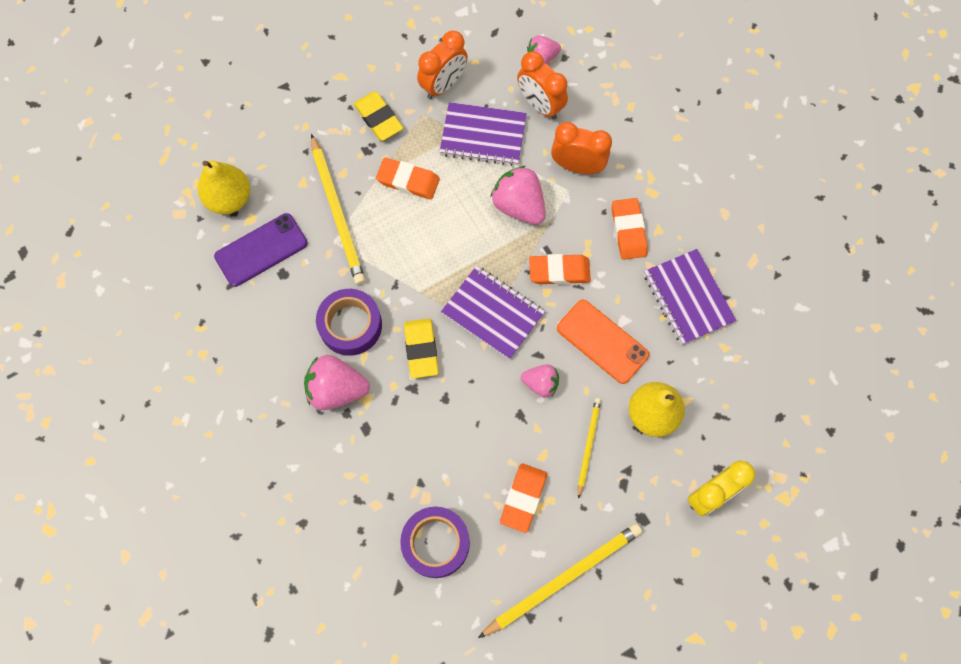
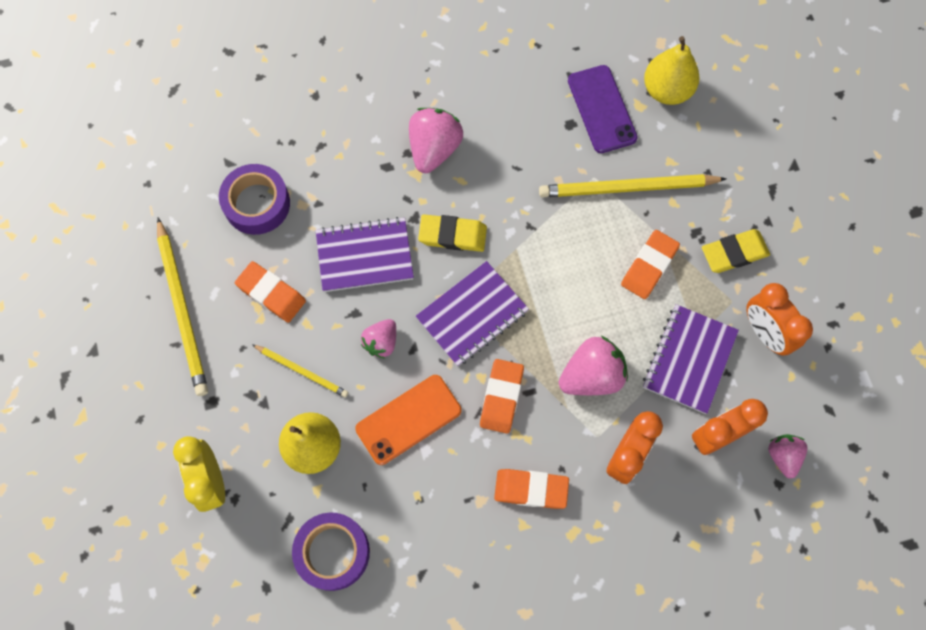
camera: 105 degrees right, 0 degrees up
purple tape [316,289,382,356] -> purple tape moved to [292,513,370,591]
purple notebook [644,249,736,345] -> purple notebook moved to [316,217,414,292]

